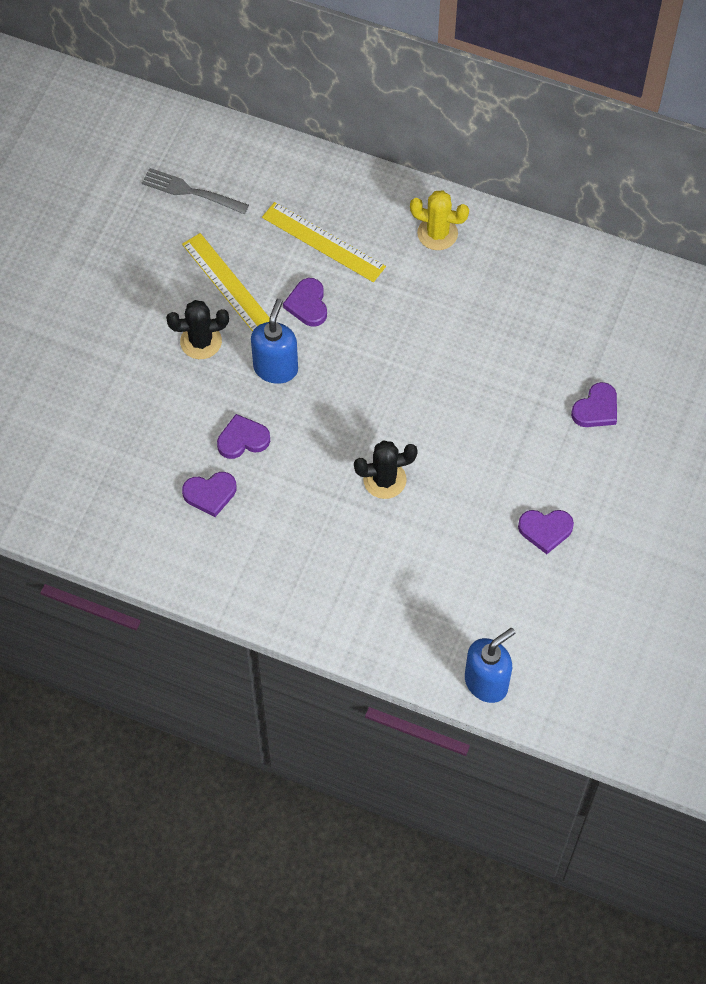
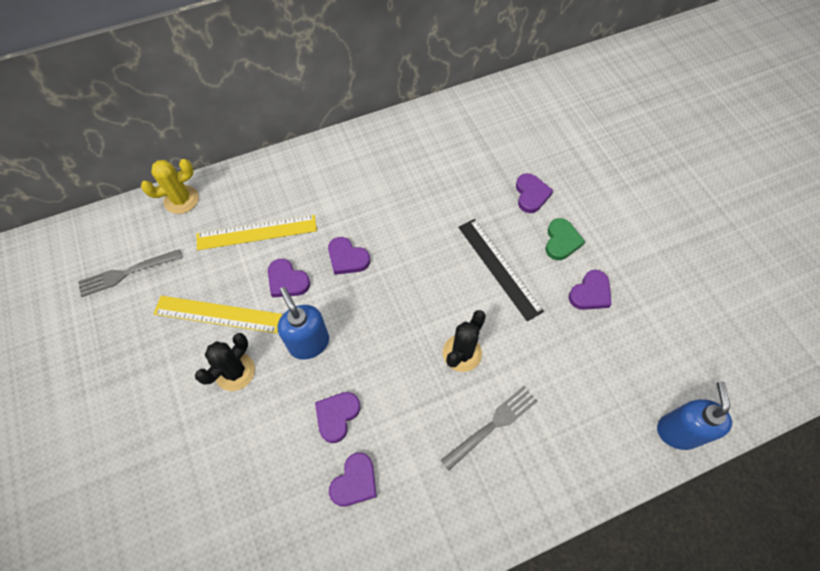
camera: 45 degrees left, 0 degrees up
yellow cactus [410,190,469,250] -> yellow cactus moved to [141,159,199,214]
none -> purple heart [328,237,370,275]
none -> grey fork [441,386,537,471]
none -> black ruler [458,219,544,322]
none -> green heart [545,218,585,260]

